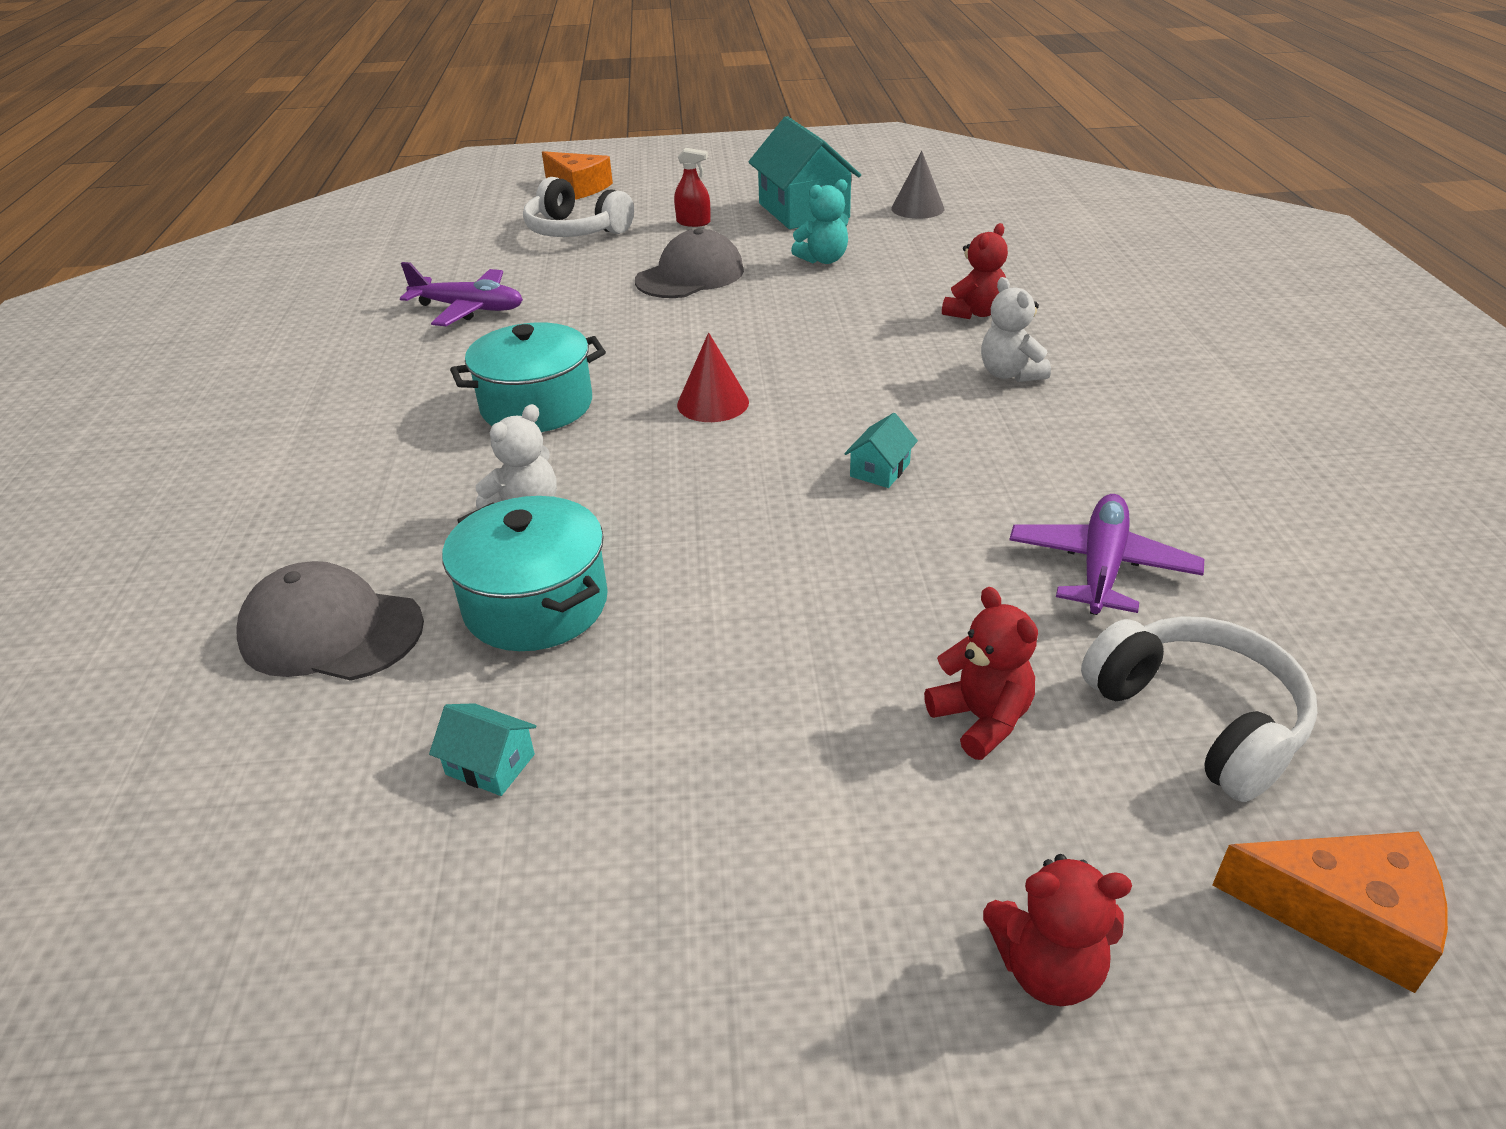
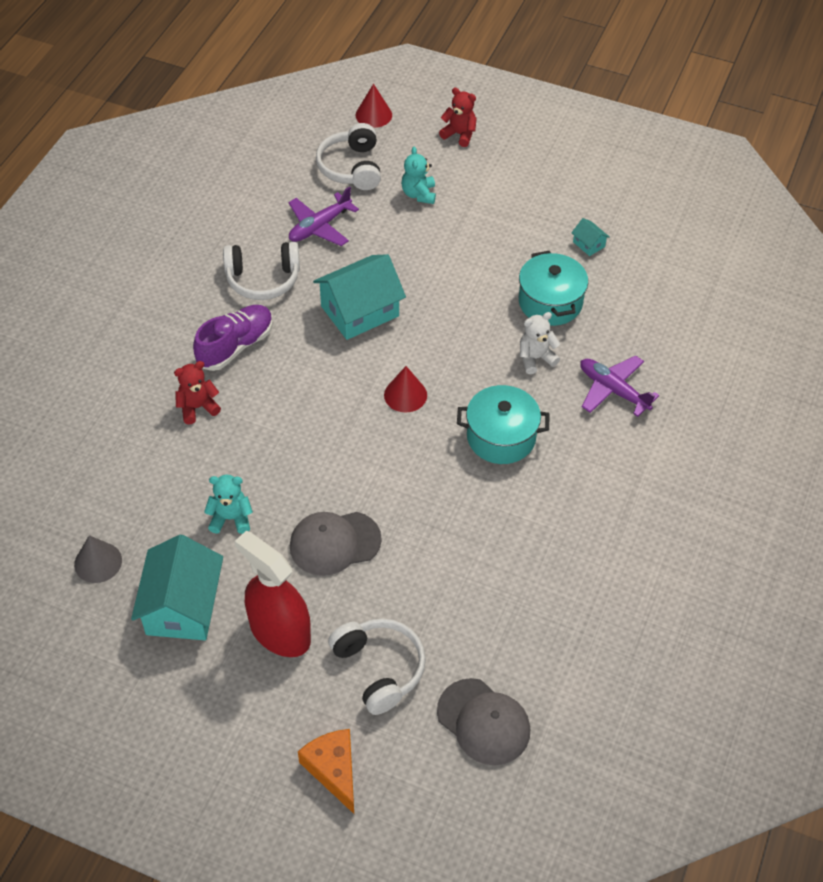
camera: 155 degrees left, 15 degrees up
grey cap [237,561,424,681] -> grey cap moved to [437,678,530,765]
purple plane [400,262,523,326] -> purple plane moved to [580,356,659,417]
red spray bottle [674,148,711,227] -> red spray bottle [235,531,311,657], size x2.26
turquoise house [844,413,918,488] -> turquoise house [313,254,406,340], size x2.34
red teddy bear [924,587,1038,760] -> turquoise teddy bear [401,147,436,204]
white teddy bear [981,277,1051,382] -> purple shoe [193,305,273,371]
orange cheese [1212,831,1448,993] -> red cone [356,84,392,128]
none -> white headphones [223,242,300,300]

